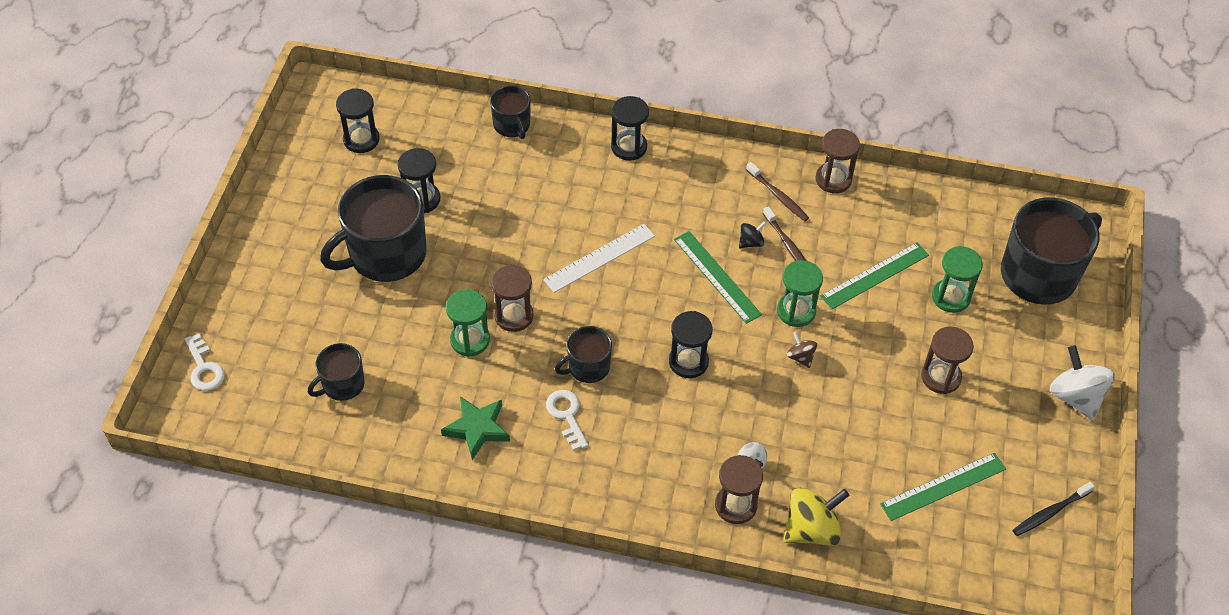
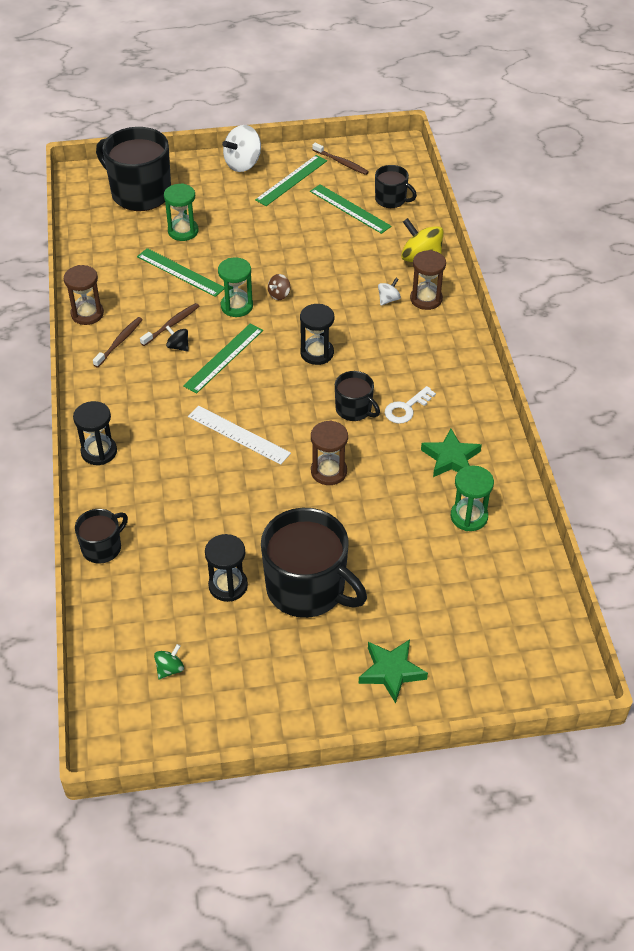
camera: 110 degrees left, 5 degrees down
white key [185,333,224,391] -> none
black mug [308,343,365,401] -> black mug moved to [375,165,417,208]
black hourglass [336,88,379,153] -> green spinning top [154,644,184,679]
green hourglass [446,289,490,357] -> green hourglass moved to [451,466,494,531]
brown hourglass [921,327,974,394] -> none
black toothbrush [1013,482,1095,536] -> brown toothbrush [313,143,369,175]
none -> green ruler [255,155,327,206]
none -> green star [359,640,428,704]

